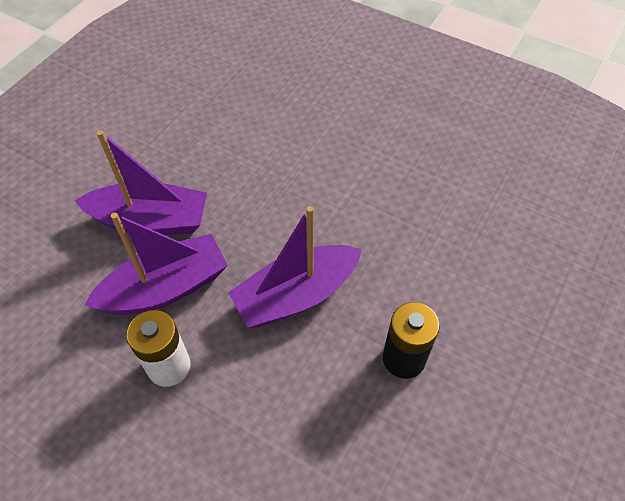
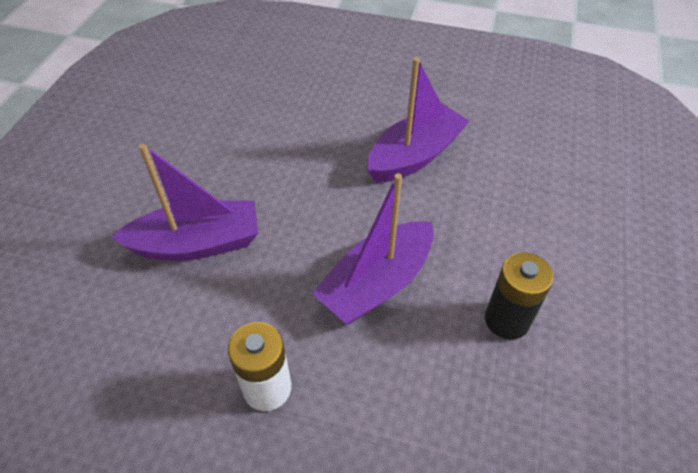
camera: 15 degrees left, 5 degrees down
purple boat [85,213,228,315] -> purple boat moved to [367,57,469,183]

